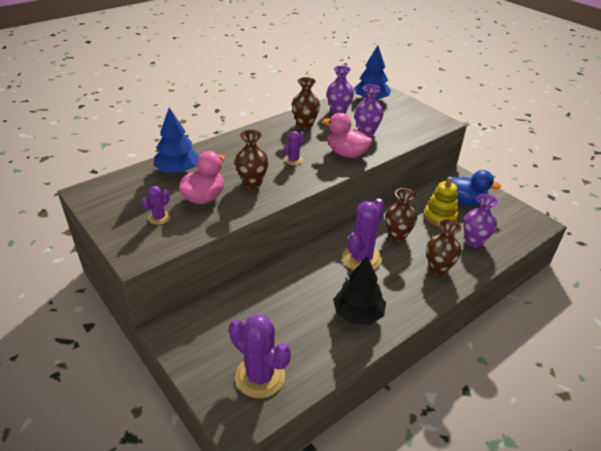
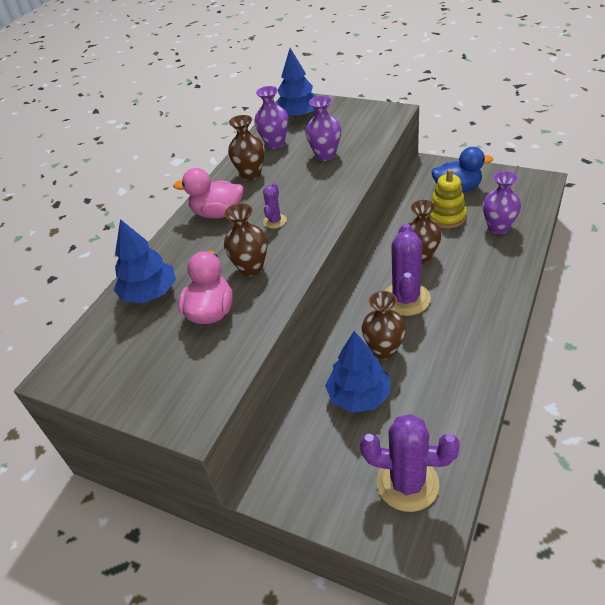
camera: 20 degrees left, 5 degrees up
purple cactus [142,186,171,225] -> none
pink duck [323,113,373,158] -> pink duck moved to [173,168,244,218]
black tree [333,256,386,325] -> none
brown vase [426,219,461,275] -> brown vase moved to [362,291,406,359]
none -> blue tree [325,331,390,413]

